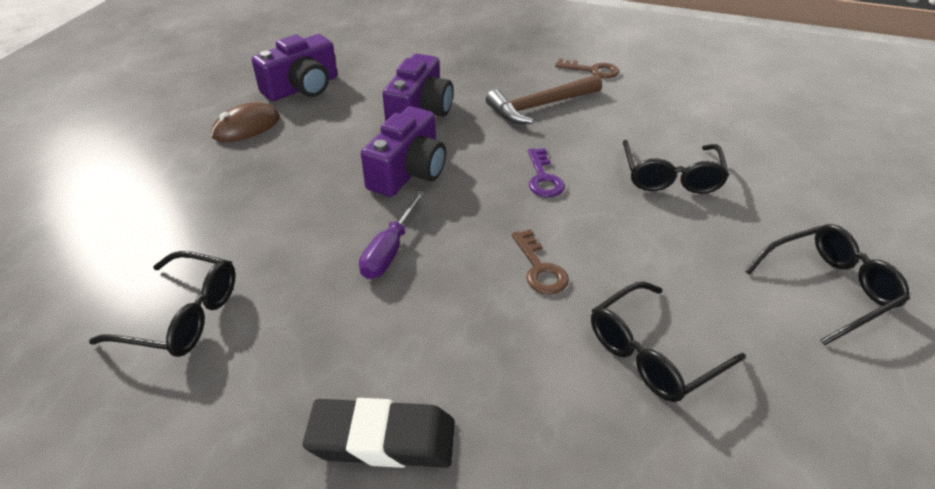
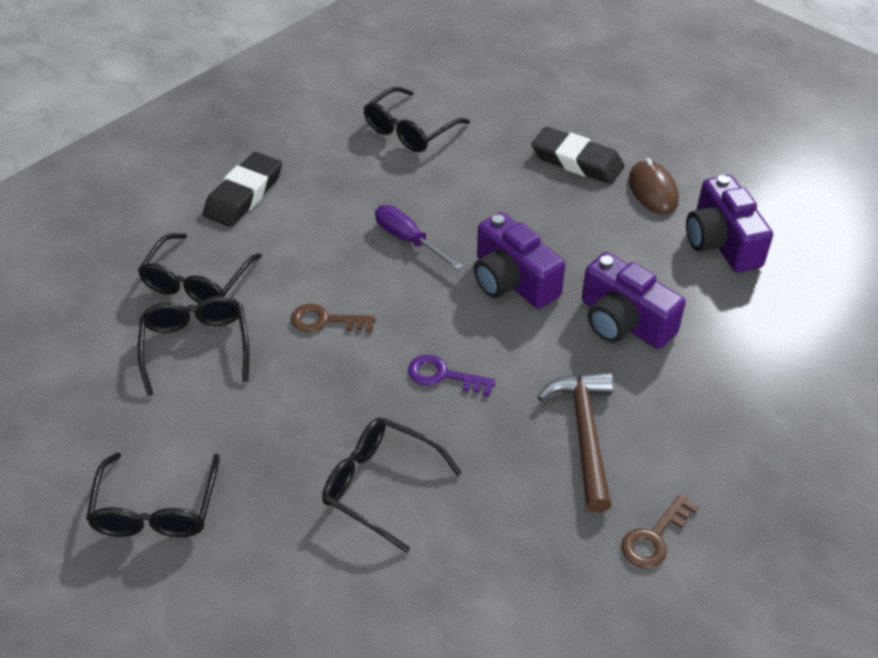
camera: 115 degrees right, 5 degrees up
none -> black glasses [138,233,262,303]
none -> black eraser [531,127,625,184]

